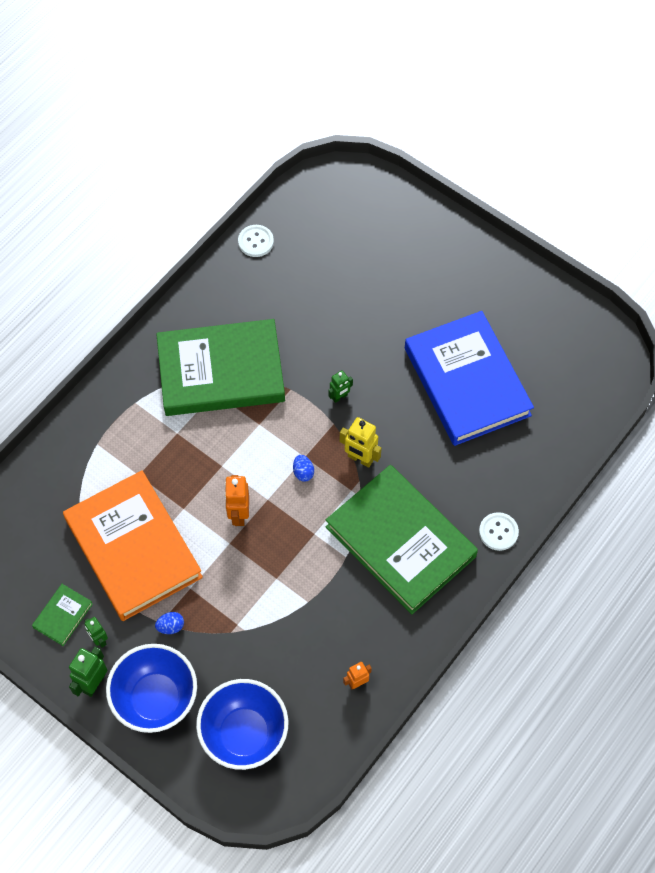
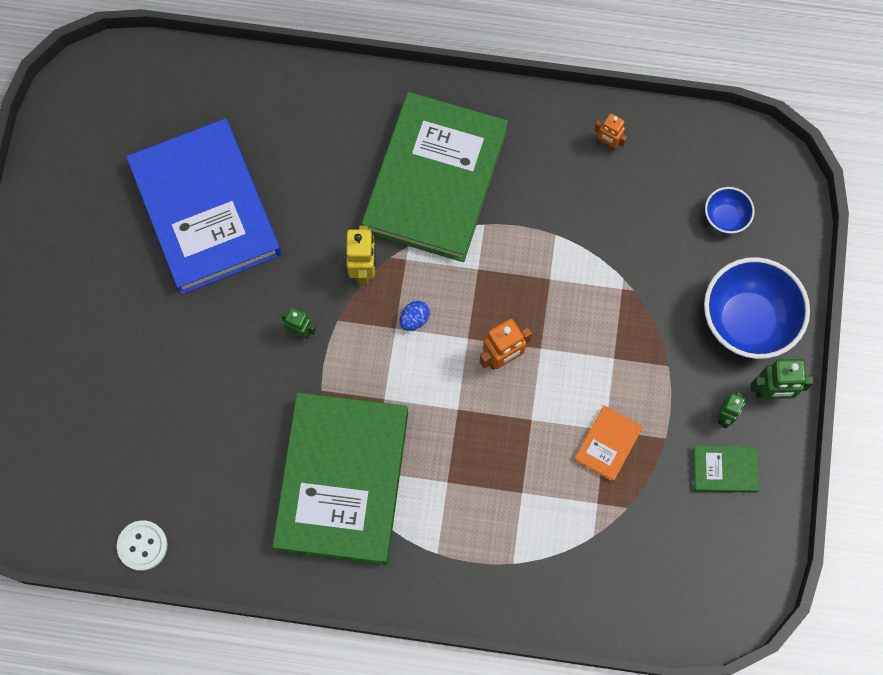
camera: 120 degrees left, 10 degrees up
orange book [63,470,203,621] -> orange book [574,405,643,482], size x0.40
blue egg [155,612,184,634] -> none
green book [156,319,285,416] -> green book turned 45 degrees clockwise [272,392,408,565]
blue bowl [196,679,288,770] -> blue bowl [705,187,755,234], size x0.49
blue book [405,311,534,446] -> blue book turned 60 degrees counterclockwise [126,119,282,295]
white button [479,512,519,551] -> none

